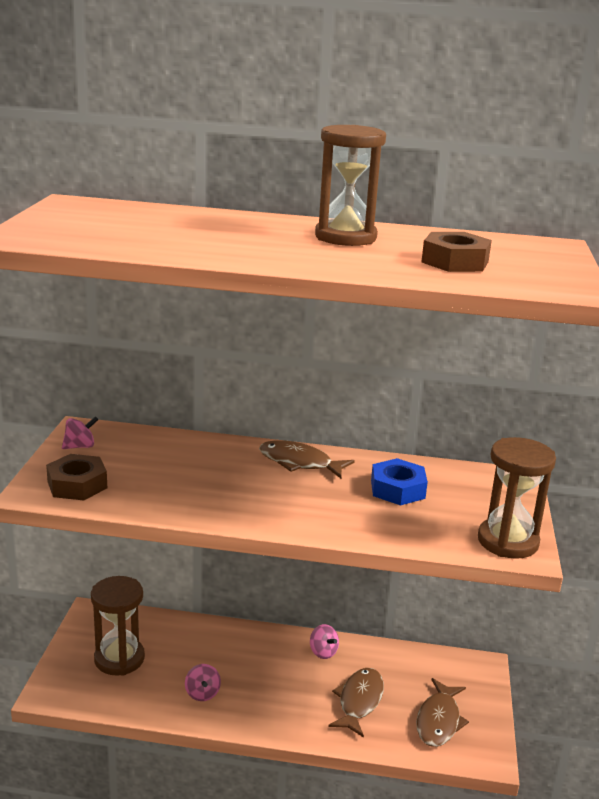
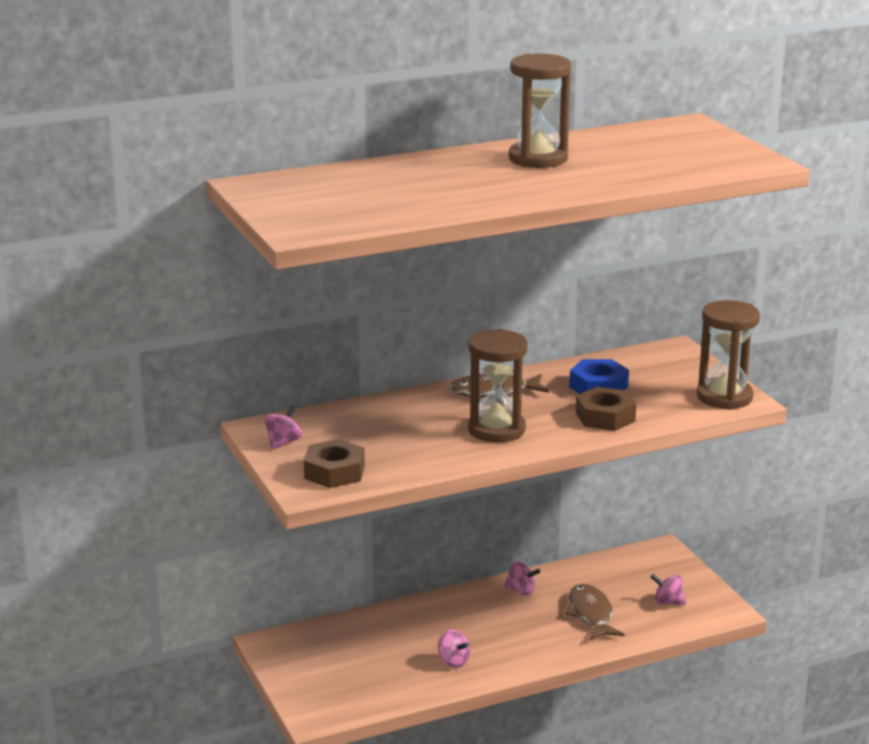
camera: 30 degrees left, 0 degrees up
brown hourglass [91,576,145,676] -> brown hourglass moved to [468,329,528,442]
brown fish [416,678,469,747] -> pink spinning top [650,574,686,605]
brown nut [421,232,492,272] -> brown nut moved to [576,387,636,431]

